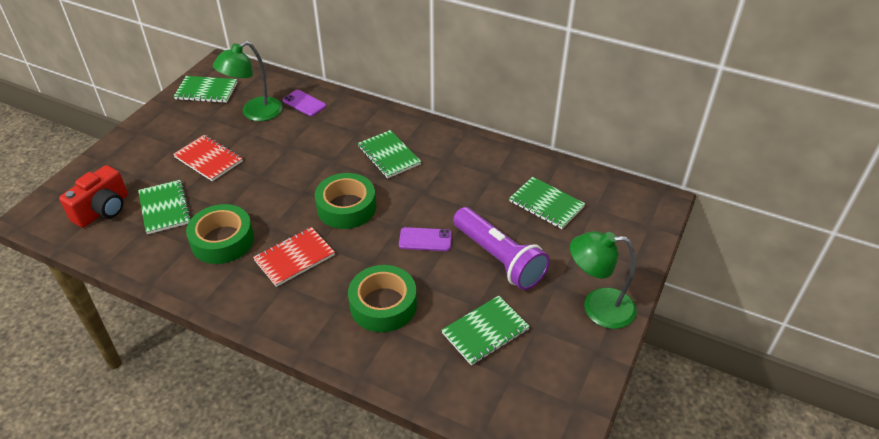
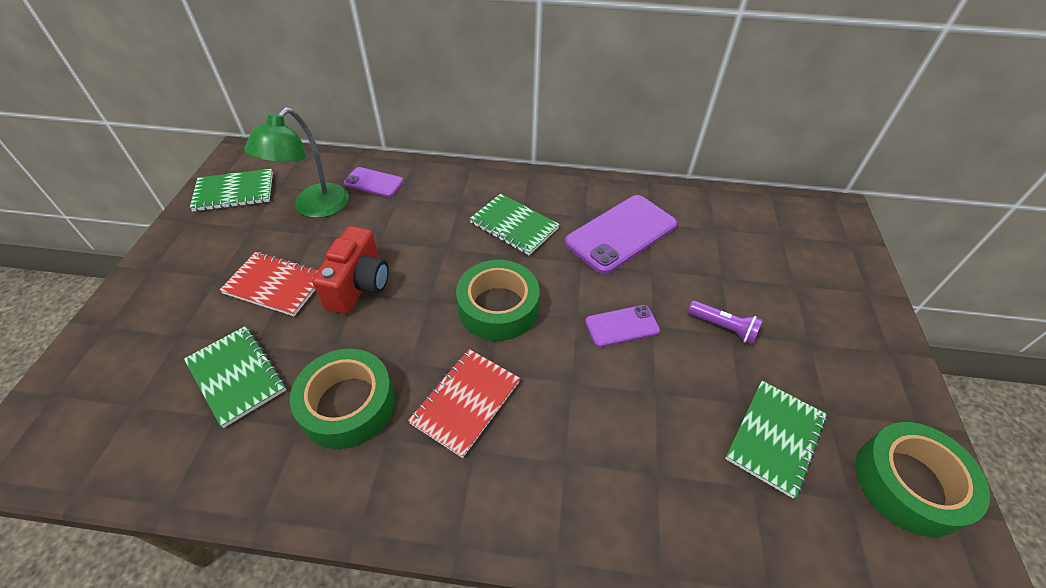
camera: 20 degrees left, 5 degrees up
red camera [59,165,128,228] -> red camera moved to [312,226,389,314]
green tape [348,265,417,332] -> green tape moved to [856,422,990,537]
purple flashlight [453,207,550,290] -> purple flashlight [688,301,763,345], size x0.48
green notebook [509,177,585,229] -> none
green lamp [570,231,636,329] -> none
none -> purple phone [565,195,677,274]

